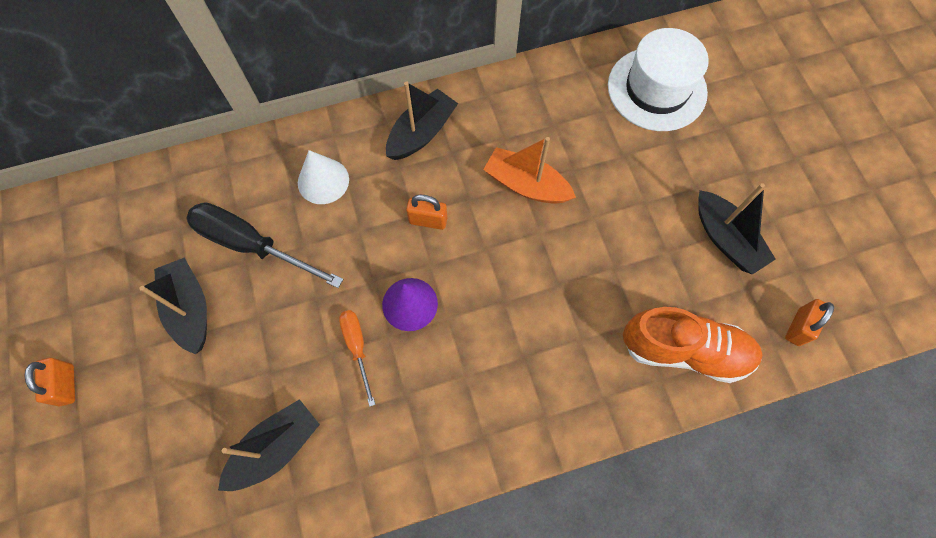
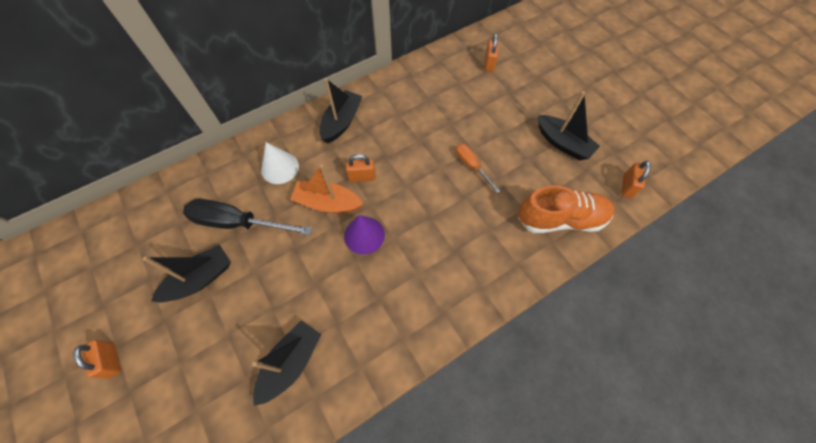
camera: 15 degrees left, 5 degrees down
black boat [139,257,207,354] -> black boat turned 90 degrees clockwise [143,245,231,302]
orange screwdriver [339,310,375,407] -> orange screwdriver moved to [456,144,500,193]
orange boat [483,137,576,204] -> orange boat moved to [290,165,363,213]
white hat [608,28,709,131] -> orange padlock [485,33,498,72]

